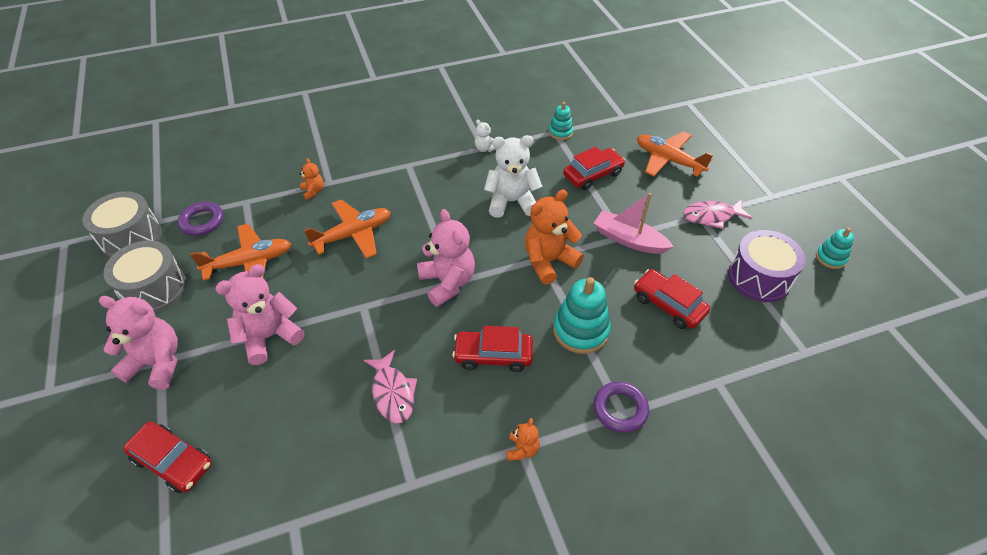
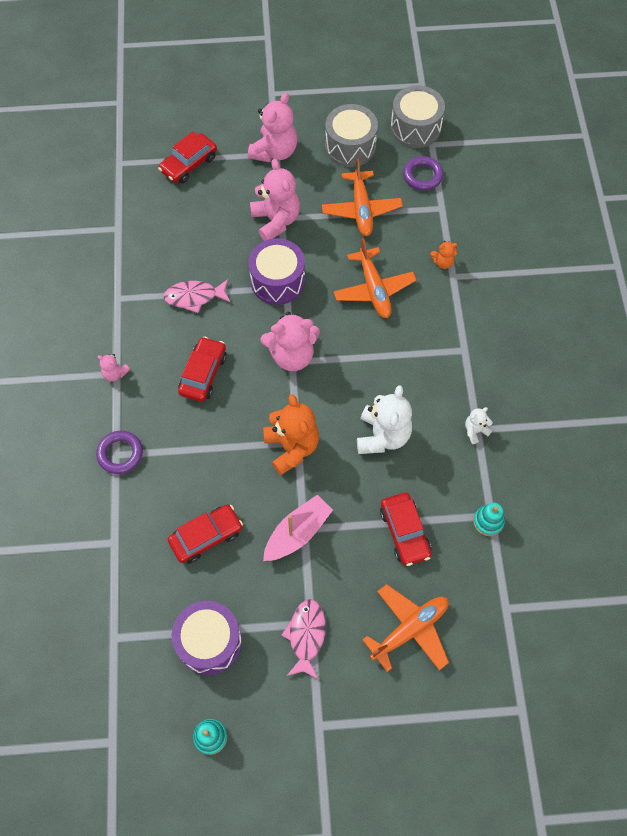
camera: 105 degrees right, 15 degrees up
orange teddy bear [507,418,540,461] -> pink teddy bear [97,354,130,381]
turquoise stacking toy [553,277,611,354] -> none
none -> purple drum [248,238,305,305]

